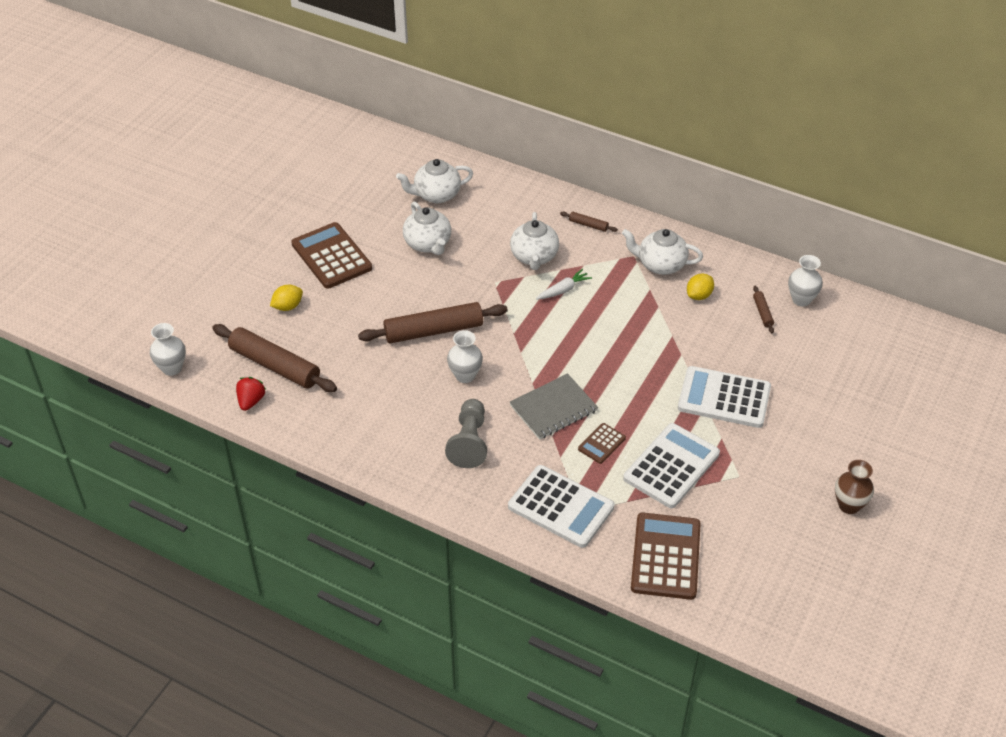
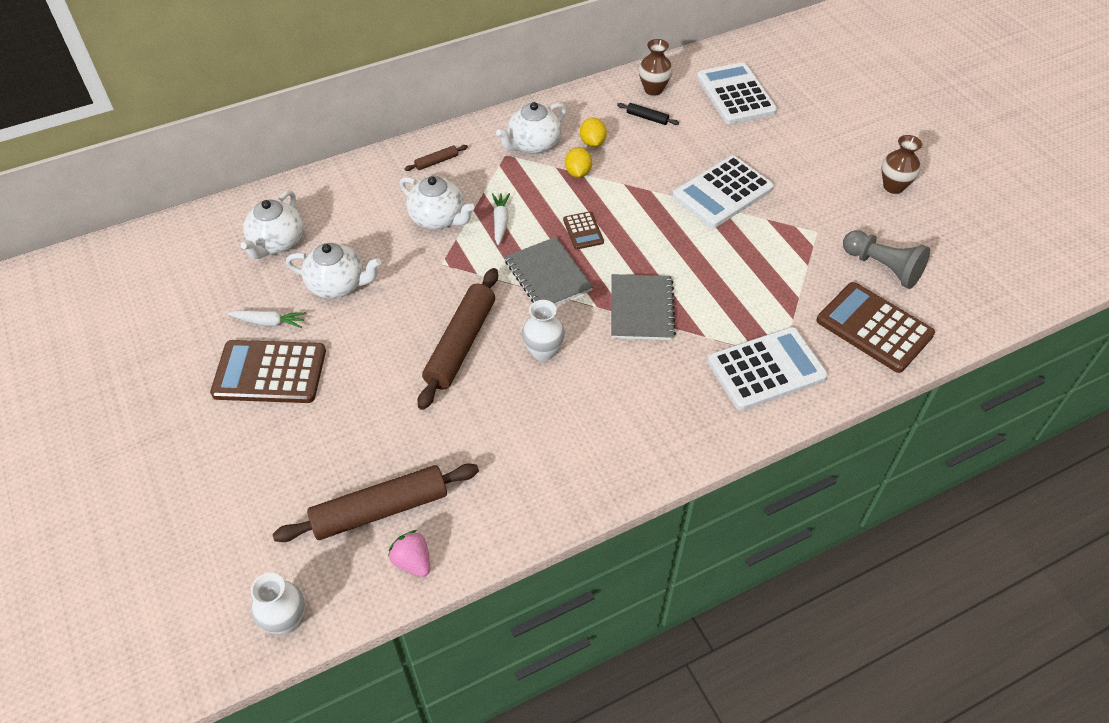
camera: 55 degrees left, 5 degrees up
red strawberry [236,377,266,411] -> pink strawberry [388,530,430,577]
yellow lemon [270,285,303,311] -> yellow lemon moved to [565,147,592,178]
grey pawn [445,399,487,468] -> grey pawn moved to [843,230,930,289]
brown calculator [578,423,626,464] -> brown calculator moved to [563,211,604,249]
white calculator [623,423,720,508] -> white calculator moved to [697,62,777,124]
brown rolling pin [753,286,774,333] -> black rolling pin [617,103,679,125]
white vase [788,255,823,306] -> brown vase [639,39,673,96]
none -> white carrot [228,310,306,328]
none -> grey notebook [505,237,593,305]

